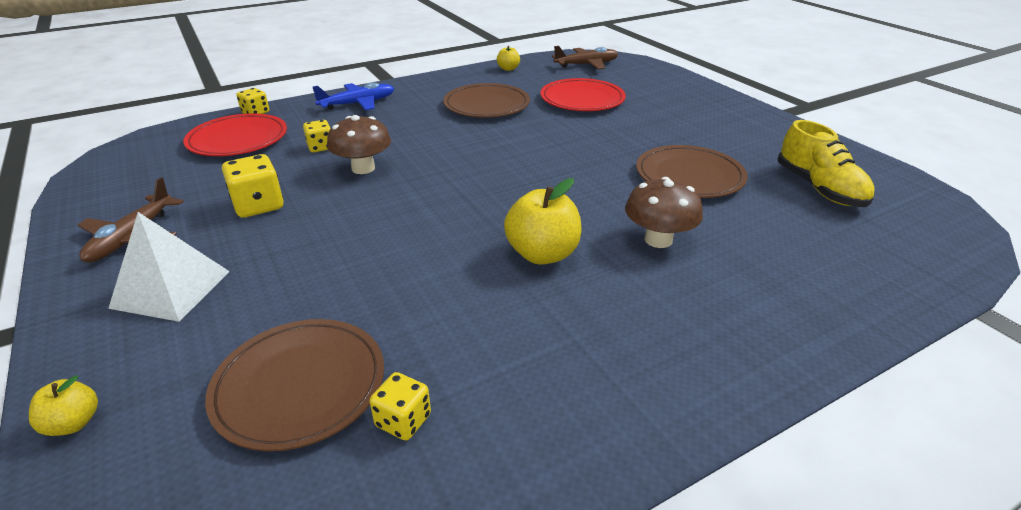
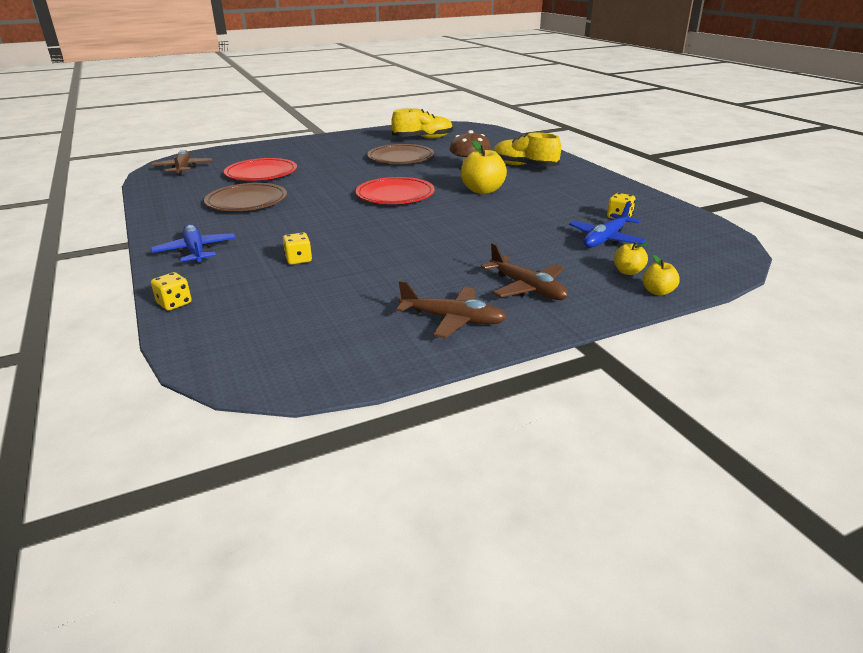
camera: 85 degrees left, 5 degrees down
white pyramid [108,212,230,322] -> brown plane [481,243,568,300]
red plate [183,113,287,156] -> red plate moved to [355,177,435,204]
brown plate [205,319,384,451] -> blue plane [569,201,646,248]
yellow dice [222,154,284,218] -> none
brown mushroom [327,115,391,174] -> none
yellow apple [497,46,520,71] -> yellow apple moved to [614,242,648,275]
none -> yellow shoe [493,133,561,167]

